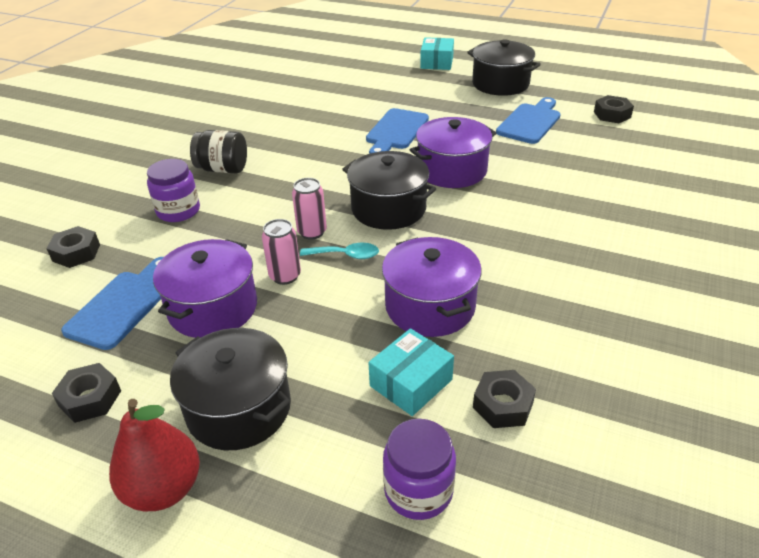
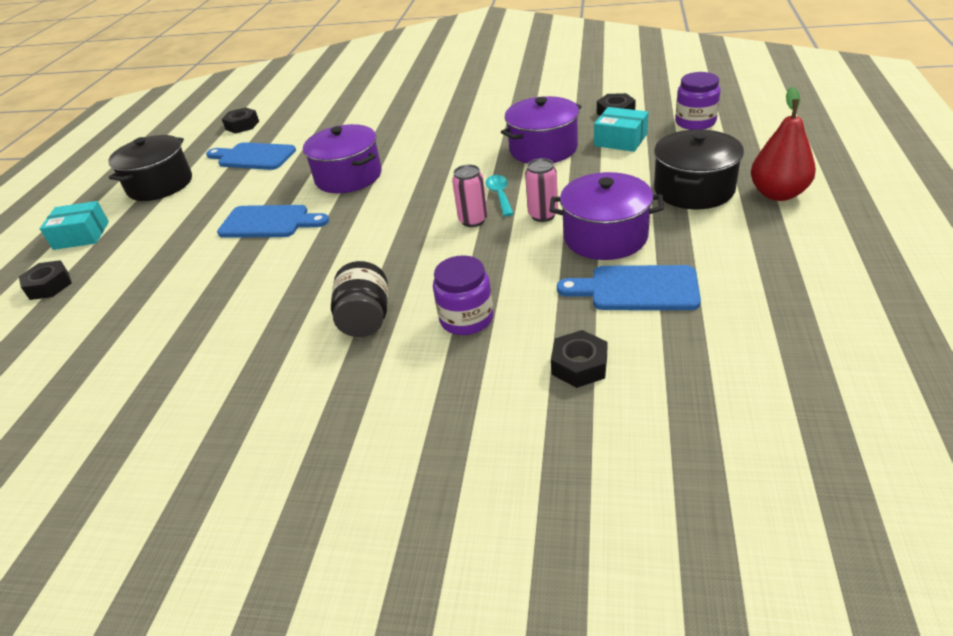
camera: 100 degrees left, 0 degrees up
black nut [52,363,121,423] -> black nut moved to [19,260,72,300]
black pot [342,151,436,230] -> none

